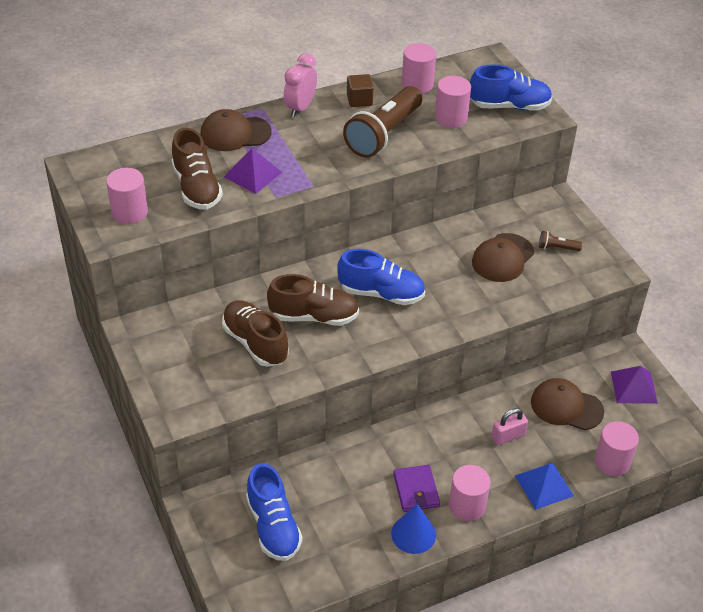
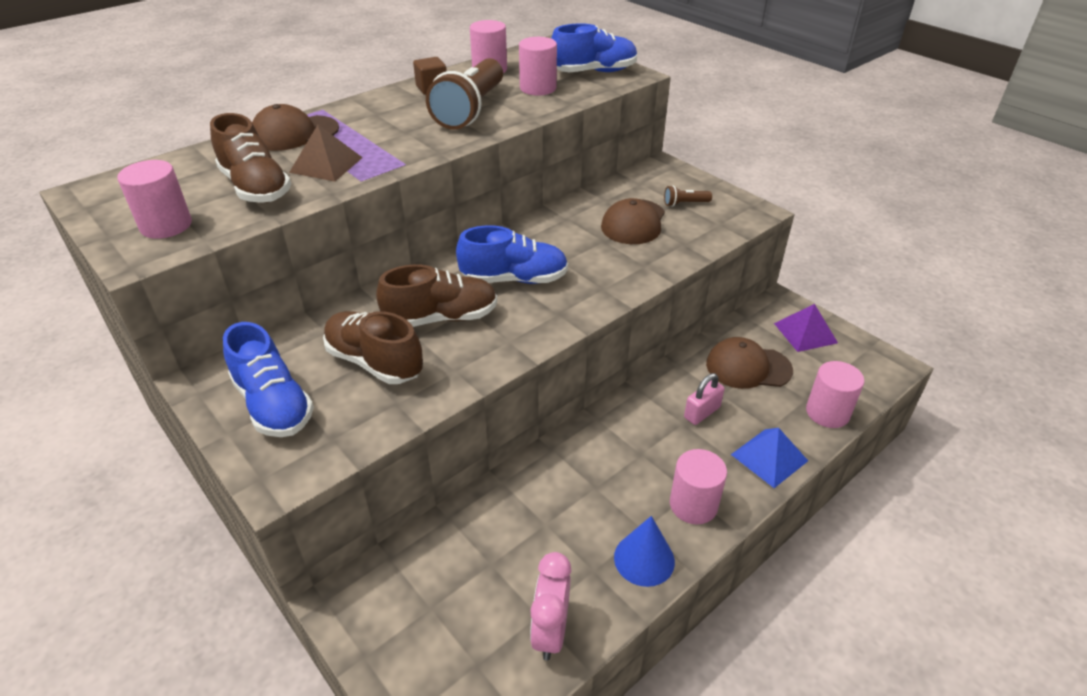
camera: 15 degrees left, 5 degrees down
purple pyramid [224,148,282,194] -> brown pyramid [289,125,363,182]
blue shoe [246,463,303,561] -> blue shoe moved to [223,322,314,437]
pink clock [283,53,317,118] -> pink clock moved to [530,552,572,660]
purple wallet [393,465,440,512] -> none

